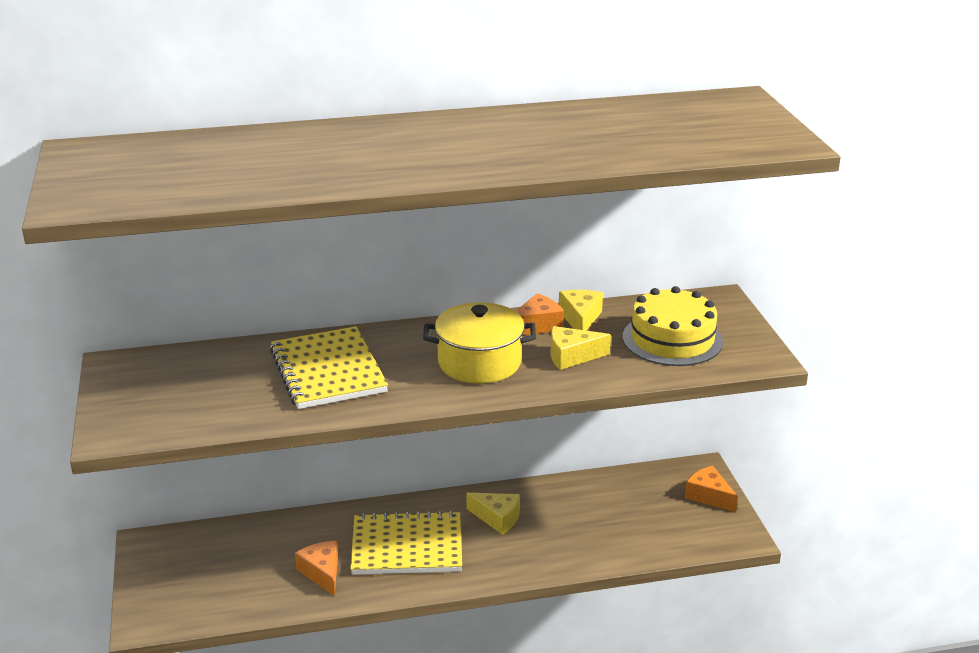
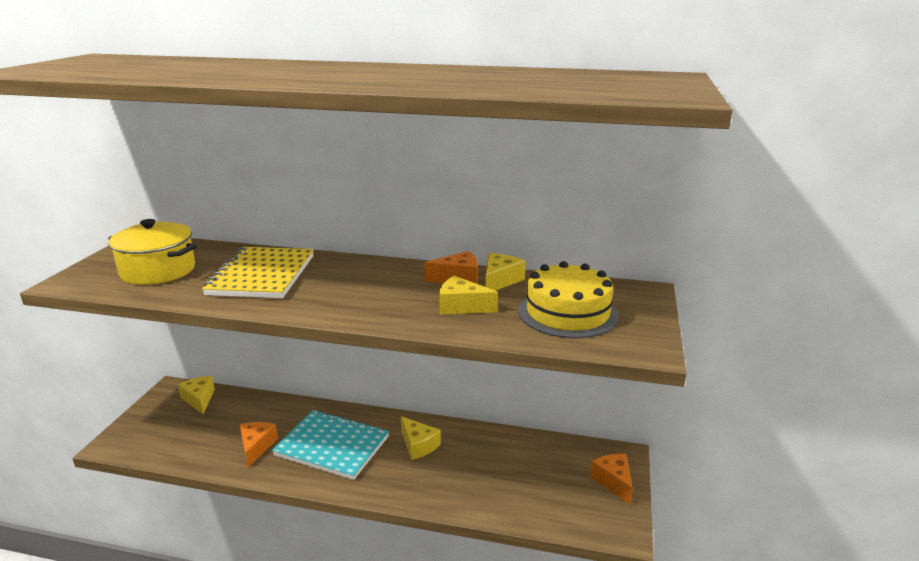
camera: 25 degrees right, 5 degrees down
yellow notebook [350,511,462,575] -> turquoise notebook [272,410,389,480]
yellow pot [423,302,536,384] -> yellow pot moved to [109,219,197,285]
none -> yellow cheese [178,376,215,414]

